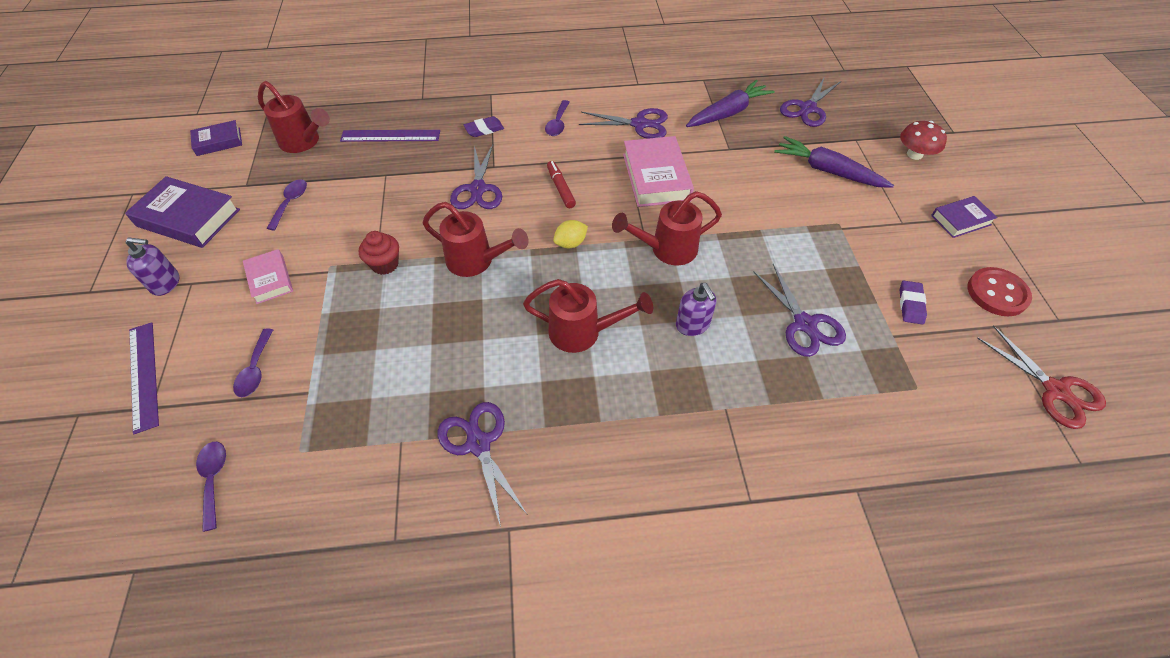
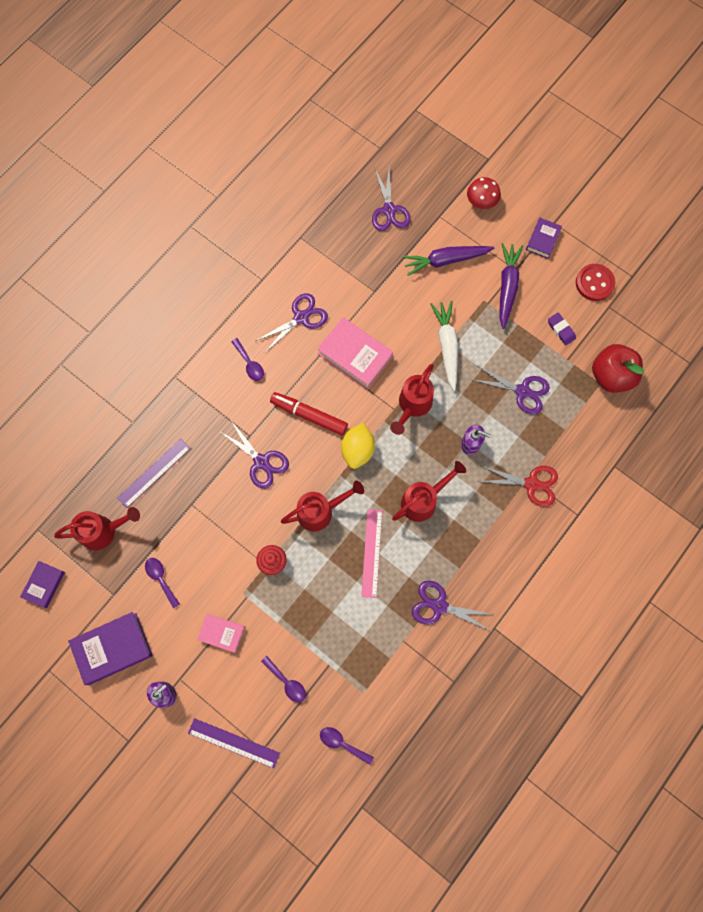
camera: 45 degrees left, 20 degrees up
purple eraser [464,116,504,137] -> none
red marker [547,161,576,208] -> red marker [270,392,348,435], size x1.61
yellow lemon [553,220,588,248] -> yellow lemon [341,423,375,469], size x1.61
purple carrot [686,80,775,127] -> purple carrot moved to [499,243,523,329]
red scissors [977,325,1106,429] -> red scissors moved to [477,466,558,507]
none -> pink ruler [361,509,382,598]
none -> white carrot [430,301,458,391]
none -> red apple [592,344,644,393]

